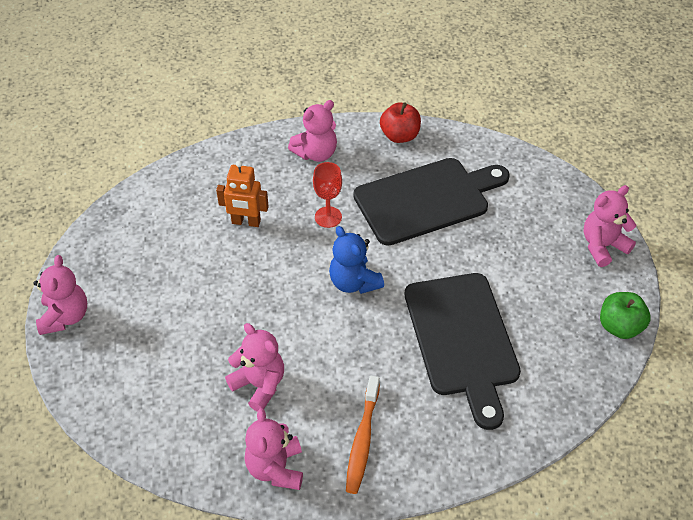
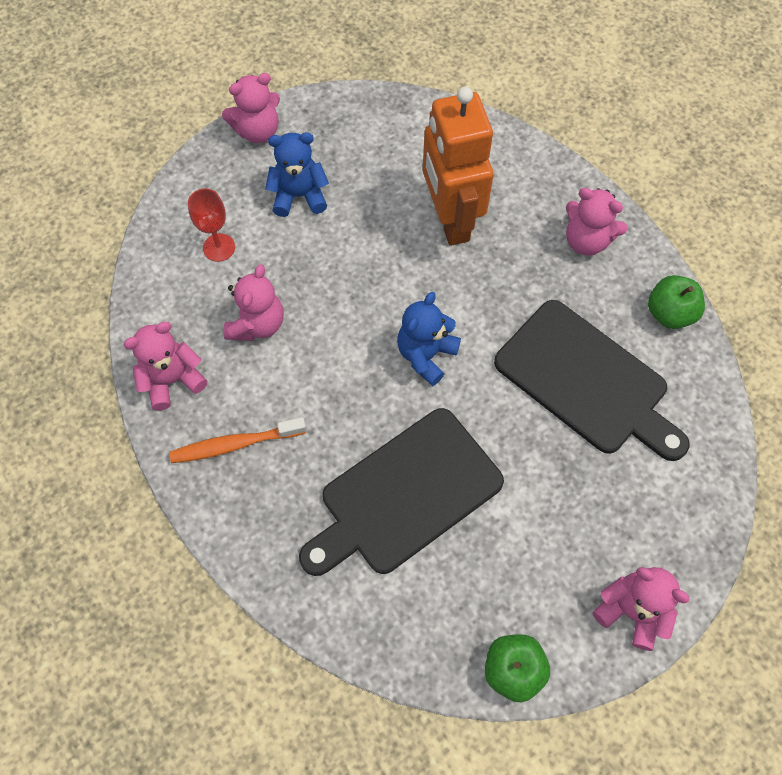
camera: 65 degrees right, 15 degrees up
orange robot [216,161,269,227] -> orange robot [423,87,494,246], size x1.84
red goblet [313,162,342,228] -> red goblet moved to [188,188,235,262]
red apple [380,102,421,143] -> green apple [648,275,705,329]
none -> blue teddy bear [265,132,329,217]

